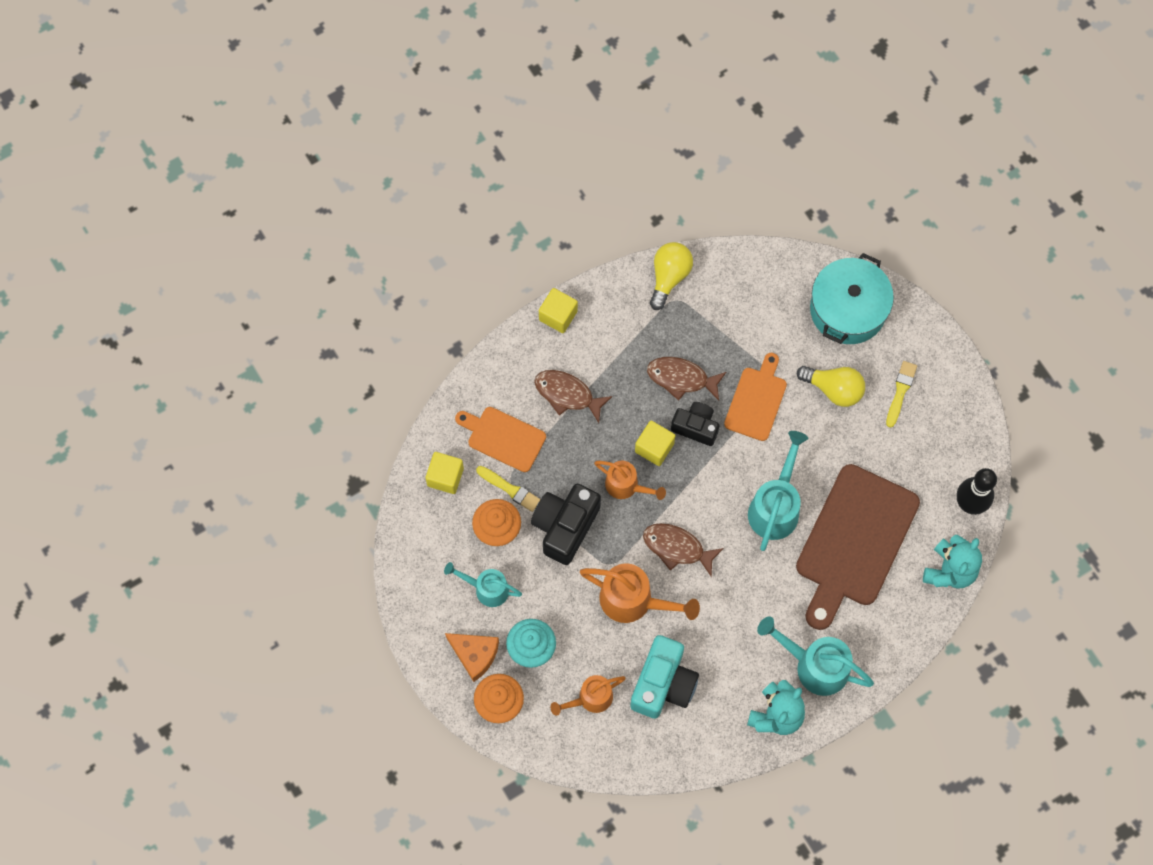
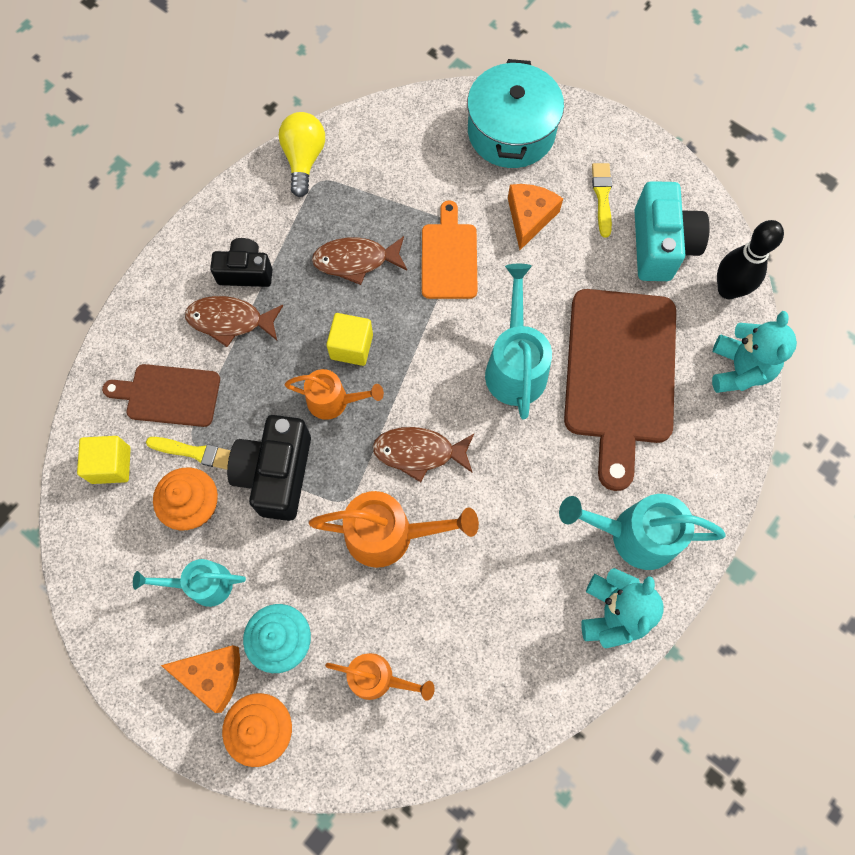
camera: 20 degrees left, 0 degrees up
orange cutting board [455,407,546,472] -> brown cutting board [102,364,220,427]
yellow cube [539,288,578,333] -> none
orange watering can [551,675,626,716] -> orange watering can turned 120 degrees counterclockwise [325,653,435,701]
turquoise camera [630,635,699,719] -> turquoise camera moved to [634,181,710,281]
black camera [671,402,719,446] -> black camera moved to [210,238,272,287]
yellow light bulb [797,366,865,407] -> orange cheese [508,184,563,250]

